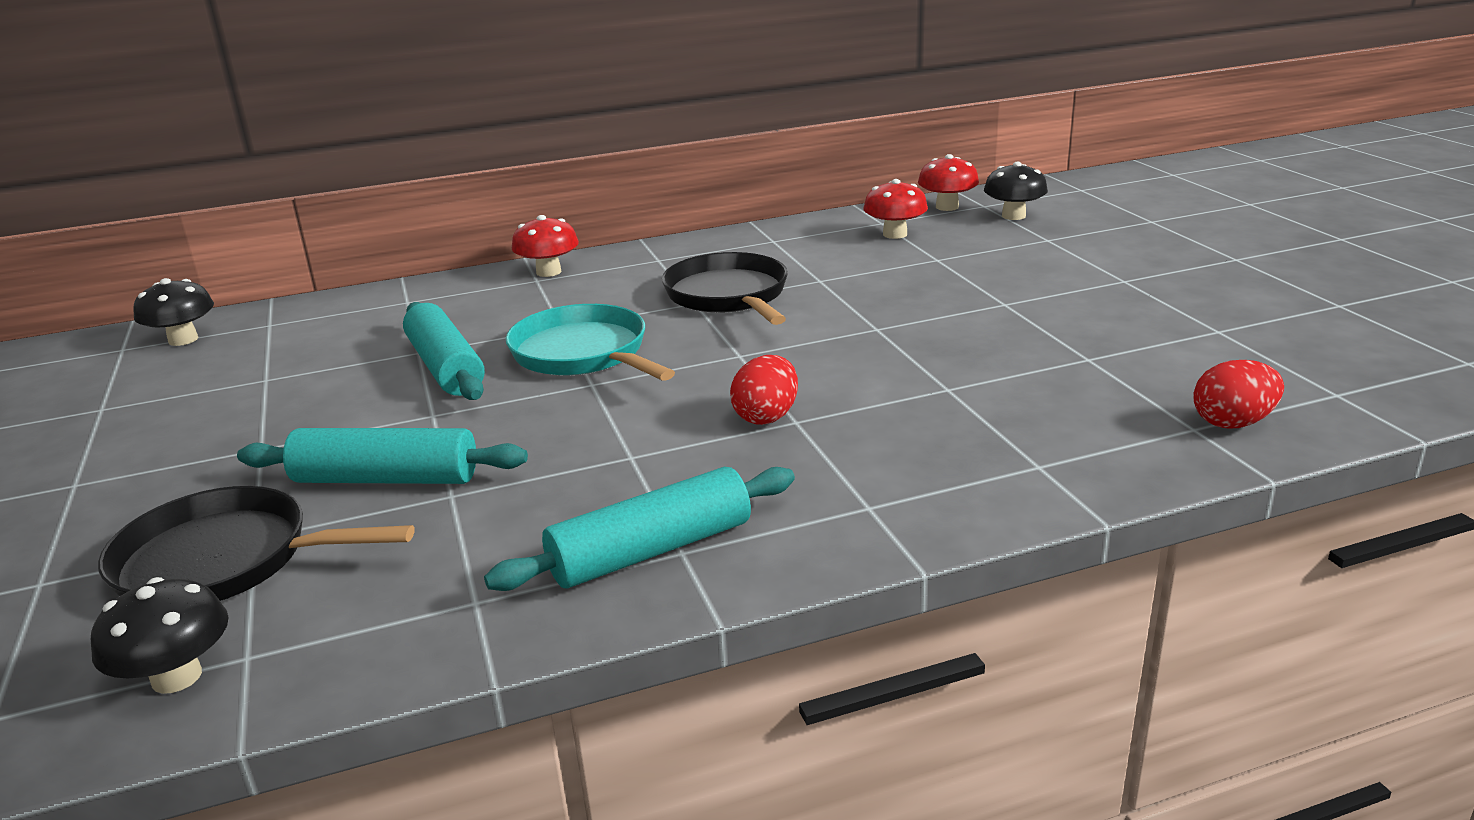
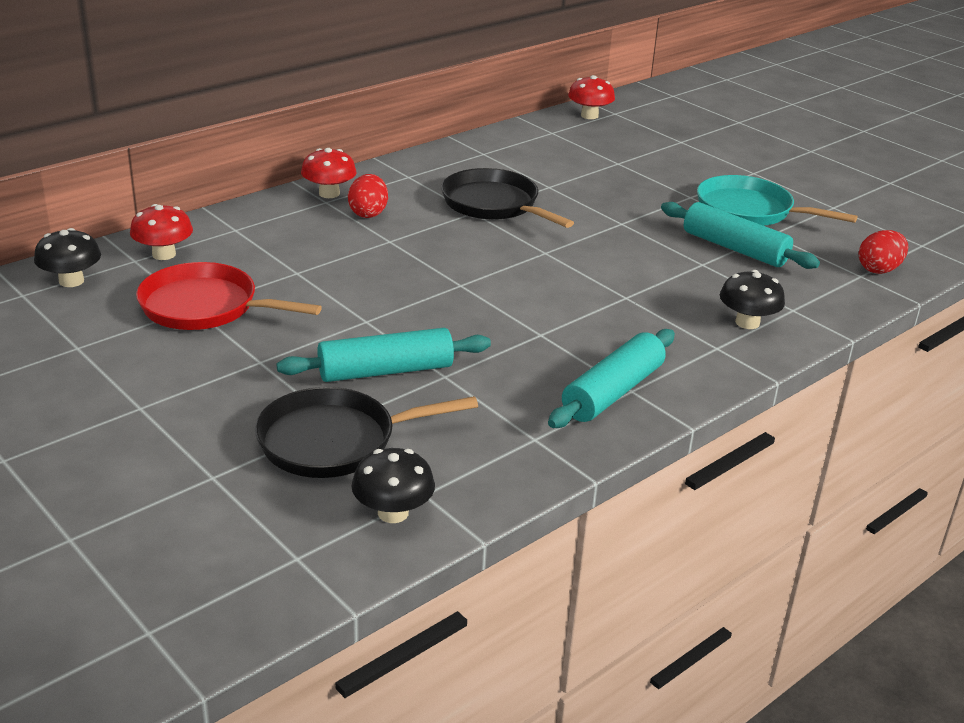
camera: 25 degrees left, 5 degrees up
turquoise rolling pin [403,302,485,400] -> turquoise rolling pin moved to [661,202,820,269]
turquoise pan [505,304,675,381] -> turquoise pan moved to [697,175,858,226]
red egg [730,355,798,425] -> red egg moved to [348,174,388,218]
red mushroom [863,179,928,239] -> red mushroom moved to [130,204,193,260]
black mushroom [984,162,1048,220] -> black mushroom moved to [720,270,785,329]
none -> red pan [136,262,322,330]

